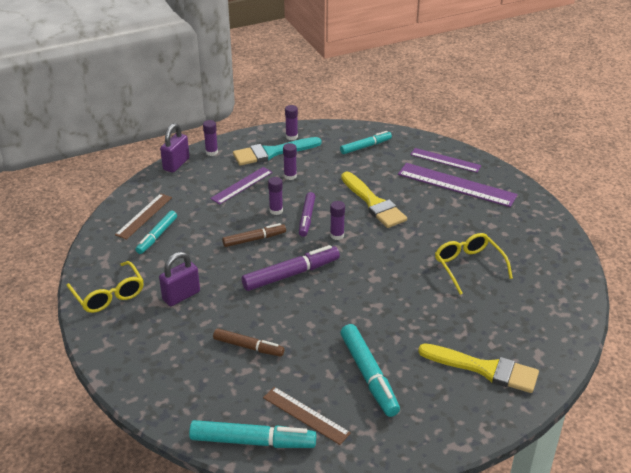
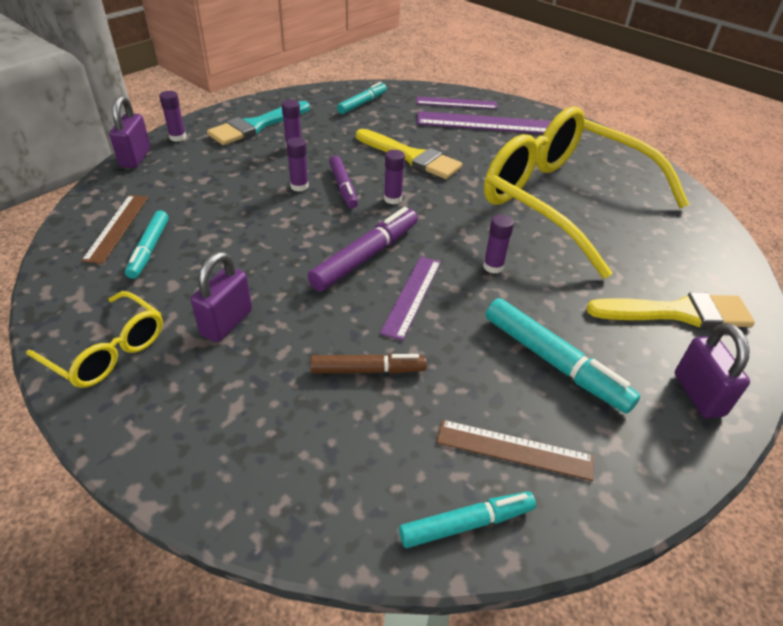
camera: 25 degrees left, 5 degrees up
turquoise marker [189,420,316,448] -> turquoise marker [399,491,536,548], size x0.65
purple ruler [210,167,273,204] -> purple ruler moved to [380,257,441,341]
brown marker [222,223,286,247] -> none
purple glue stick [285,105,298,140] -> purple glue stick moved to [483,214,514,273]
yellow glasses [435,233,513,295] -> yellow glasses [484,106,689,279], size x2.19
none -> purple padlock [675,323,750,419]

